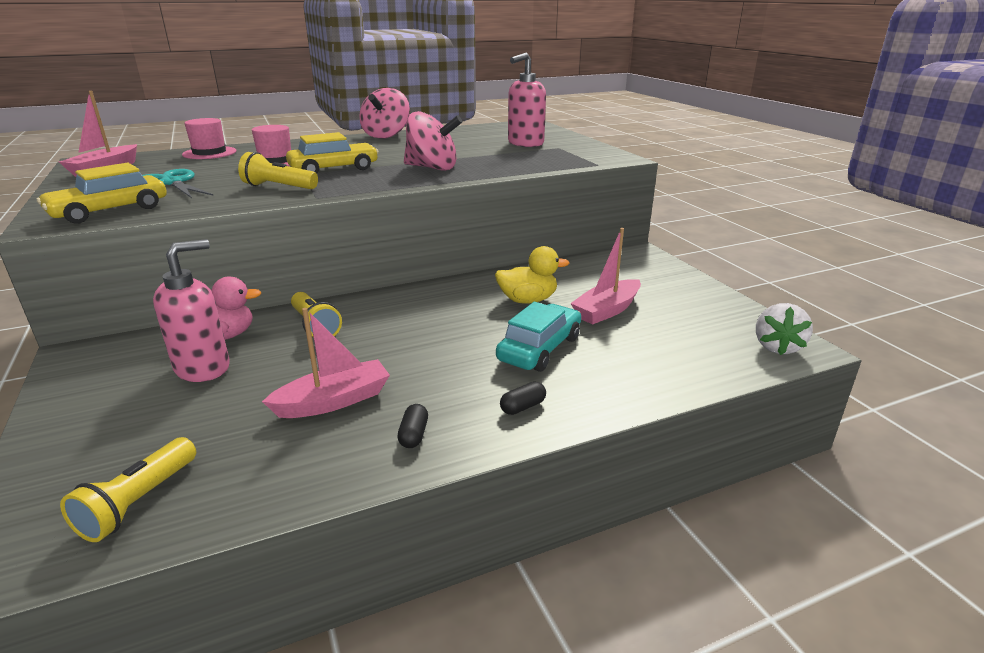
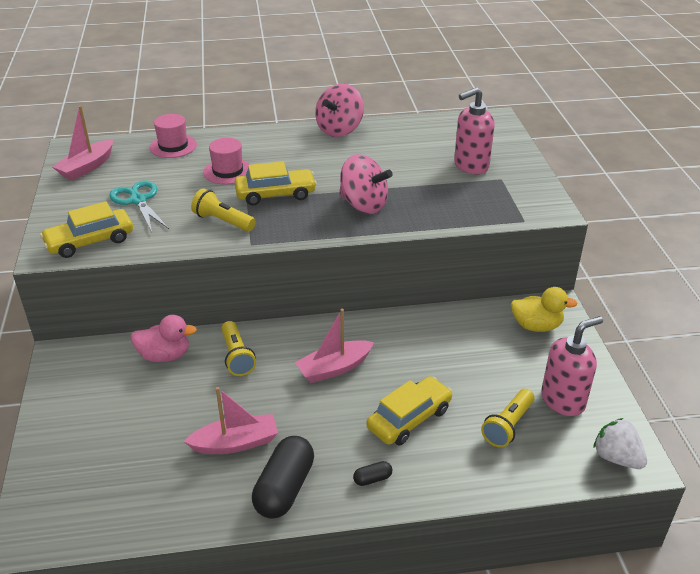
camera: 15 degrees right, 10 degrees up
yellow flashlight [60,437,196,542] -> yellow flashlight moved to [481,389,535,448]
pink soap dispenser [153,239,230,382] -> pink soap dispenser moved to [541,316,603,416]
black capsule [397,404,428,448] -> black capsule [252,436,314,519], size x2.27
yellow duck [495,246,570,303] -> yellow duck moved to [511,287,578,332]
turquoise car [496,302,581,372] -> yellow car [366,376,453,445]
pink boat [570,228,641,324] -> pink boat moved to [295,308,374,383]
white strawberry [756,303,813,355] -> white strawberry turned 105 degrees clockwise [593,418,647,469]

